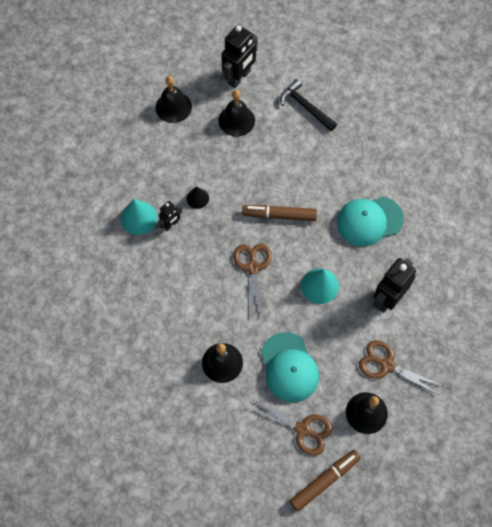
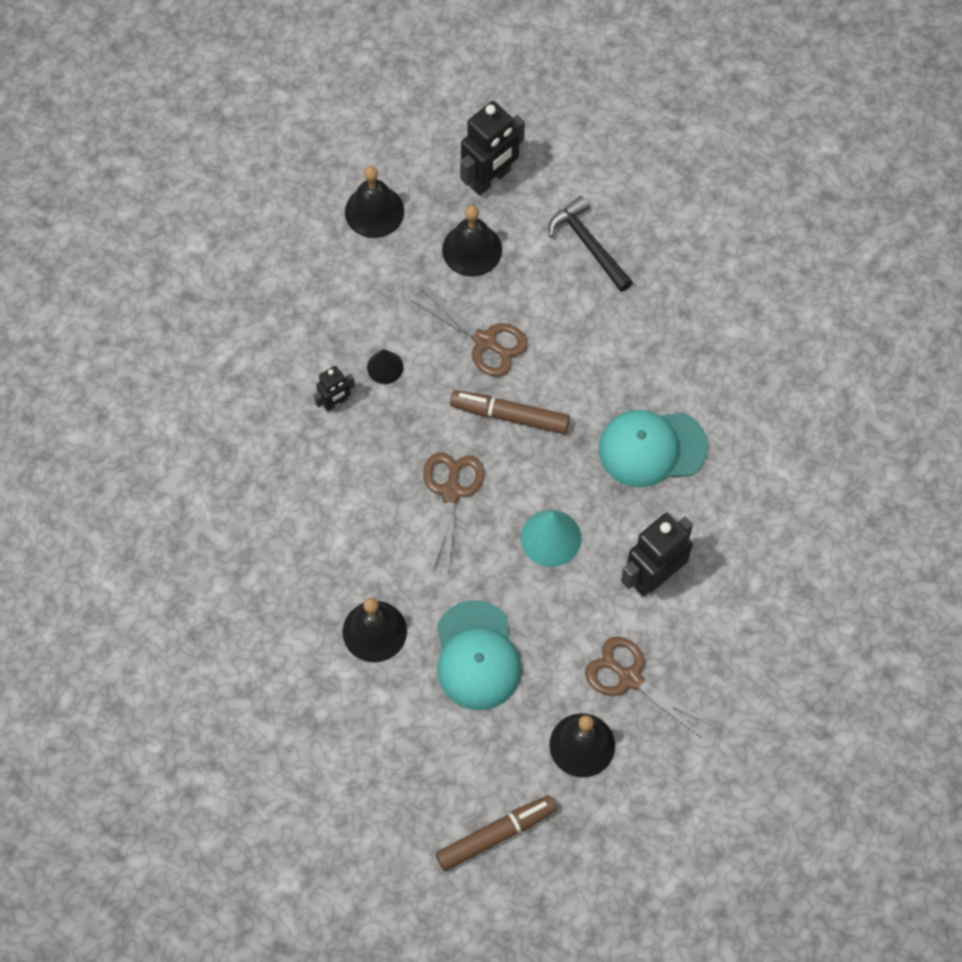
camera: 10 degrees right, 0 degrees up
turquoise cone [121,199,158,235] -> none
brown scissors [247,398,332,456] -> brown scissors moved to [412,288,528,377]

